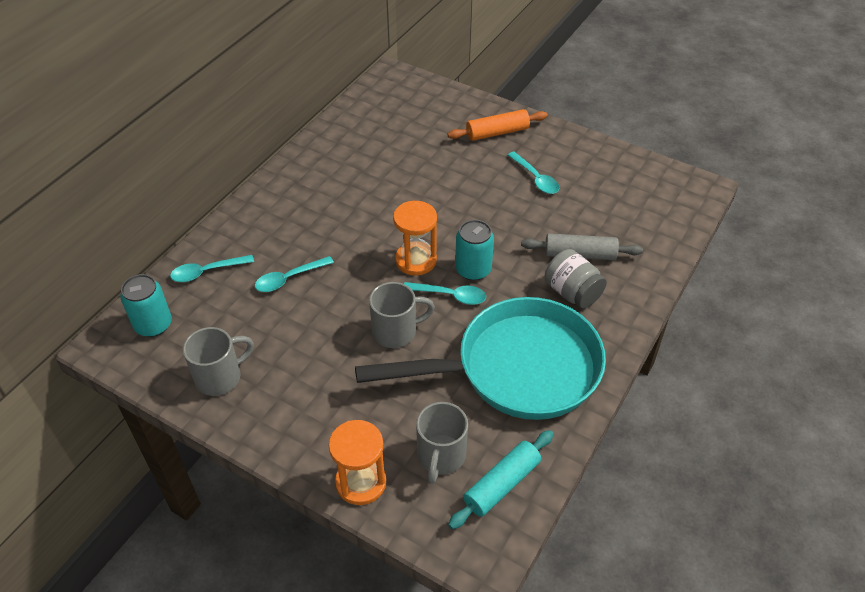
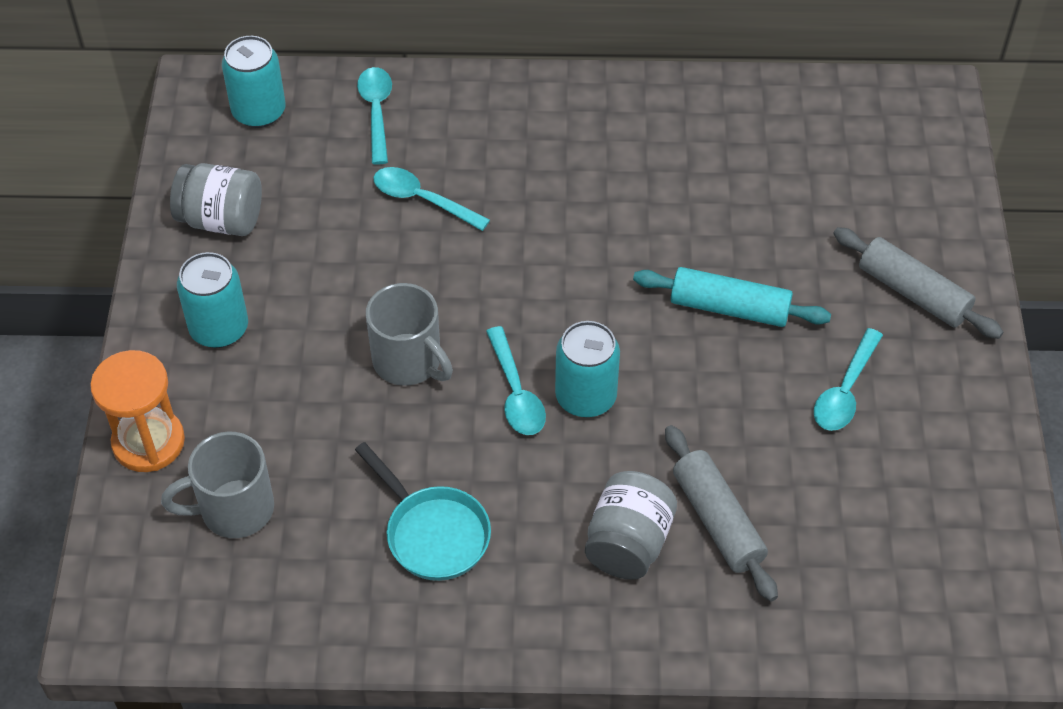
camera: 60 degrees right, 5 degrees up
turquoise spoon [170,255,254,282] -> turquoise spoon turned 45 degrees clockwise [357,67,392,165]
grey mug [183,327,254,396] -> grey jar [170,163,262,236]
turquoise pan [355,297,606,420] -> turquoise pan [355,442,491,581], size x0.45
orange hourglass [393,201,437,275] -> none
orange rolling pin [448,109,548,141] -> grey rolling pin [833,227,1003,339]
turquoise rolling pin [448,430,554,529] -> turquoise rolling pin moved to [633,267,831,327]
none -> turquoise can [177,252,248,348]

